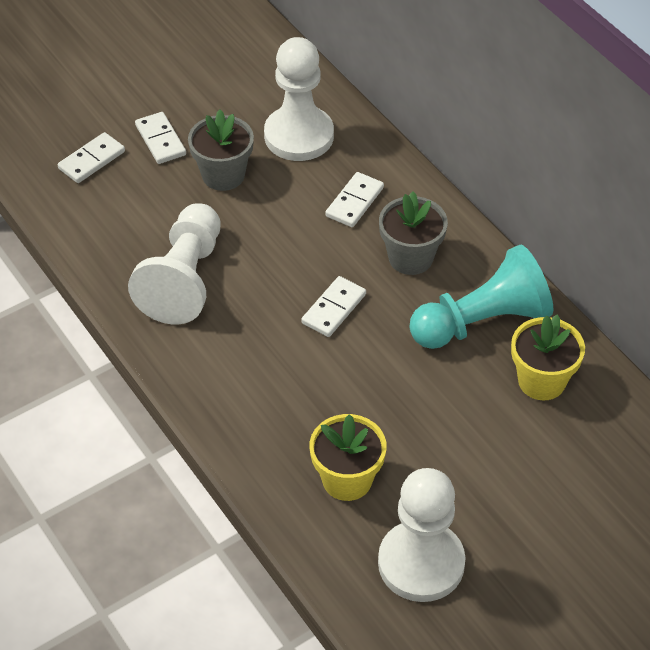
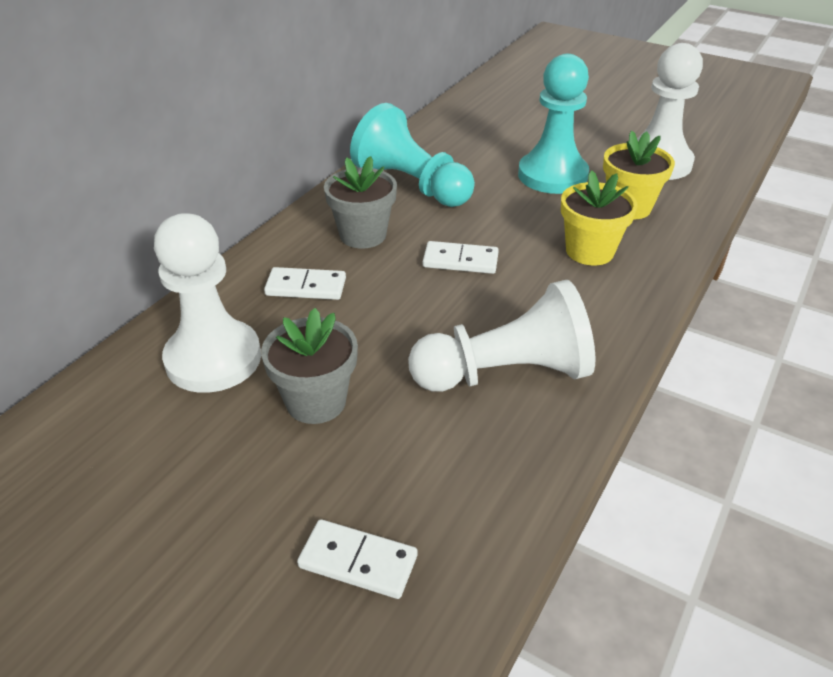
camera: 115 degrees left, 10 degrees down
white domino [135,112,186,164] -> none
yellow flower pot [511,315,585,400] -> yellow flower pot moved to [561,170,638,266]
none -> turquoise pawn [518,54,589,194]

